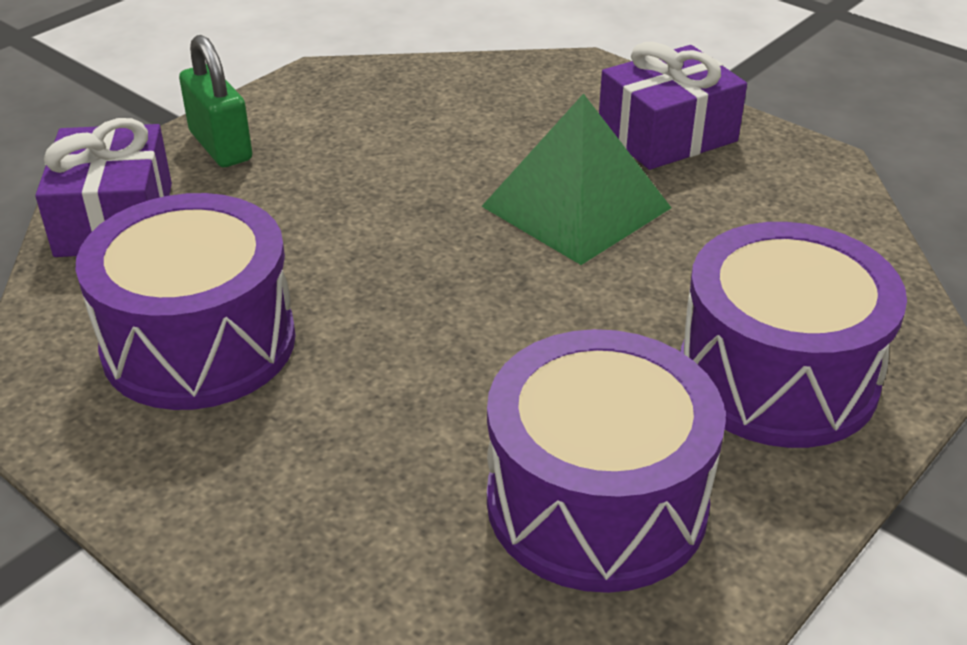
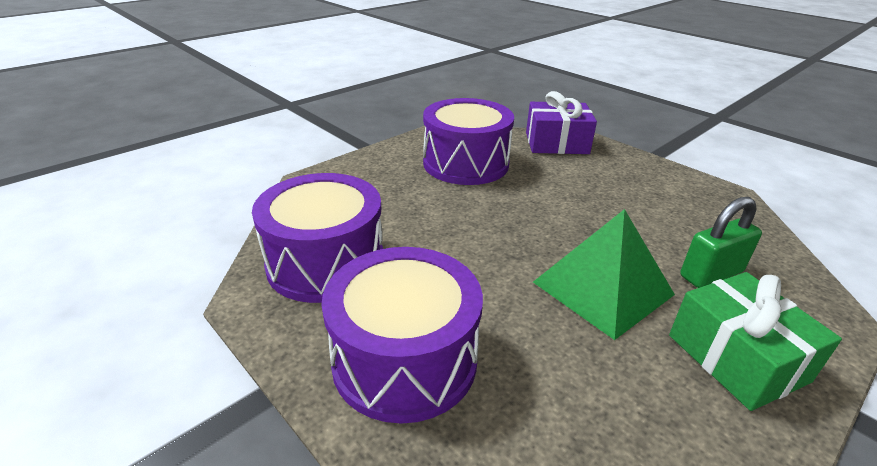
camera: 95 degrees right, 5 degrees down
green padlock [179,35,252,167] -> green padlock moved to [680,197,762,288]
purple gift [599,42,747,170] -> green gift [669,272,842,411]

